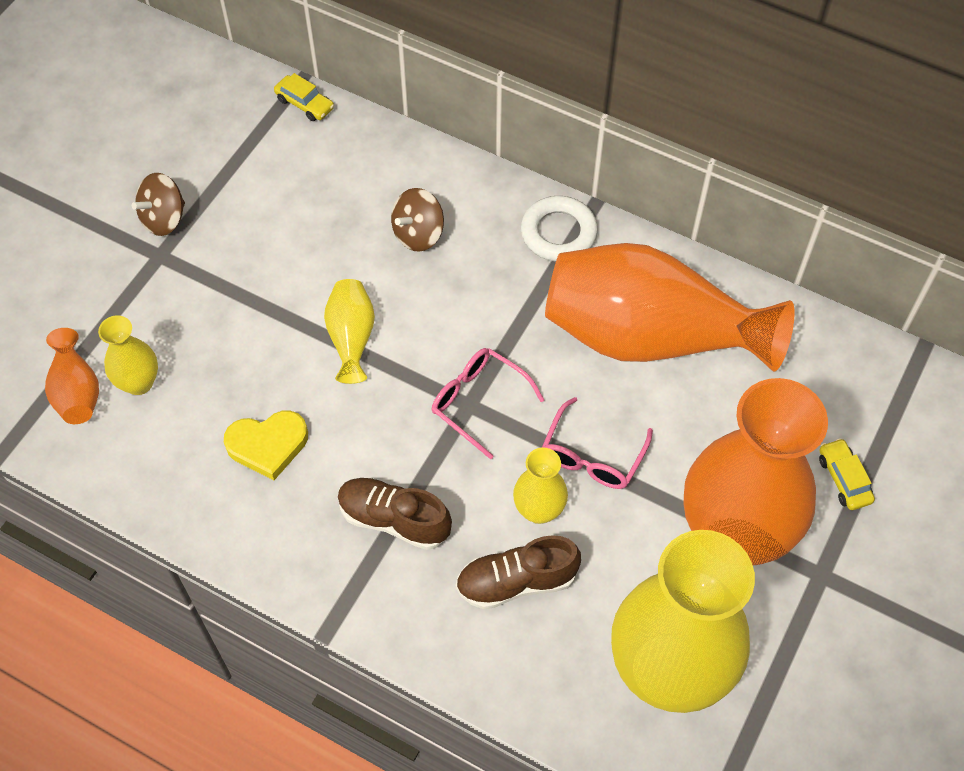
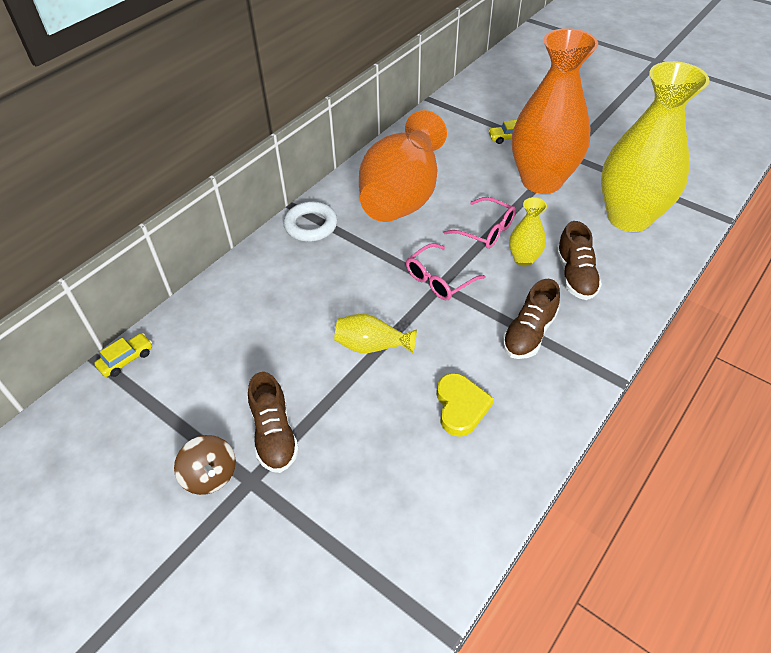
camera: 80 degrees left, 10 degrees down
orange vase [45,328,99,424] -> none
yellow vase [98,315,158,395] -> none
brown spinning top [391,188,444,252] -> none
none -> brown shoe [248,372,299,473]

